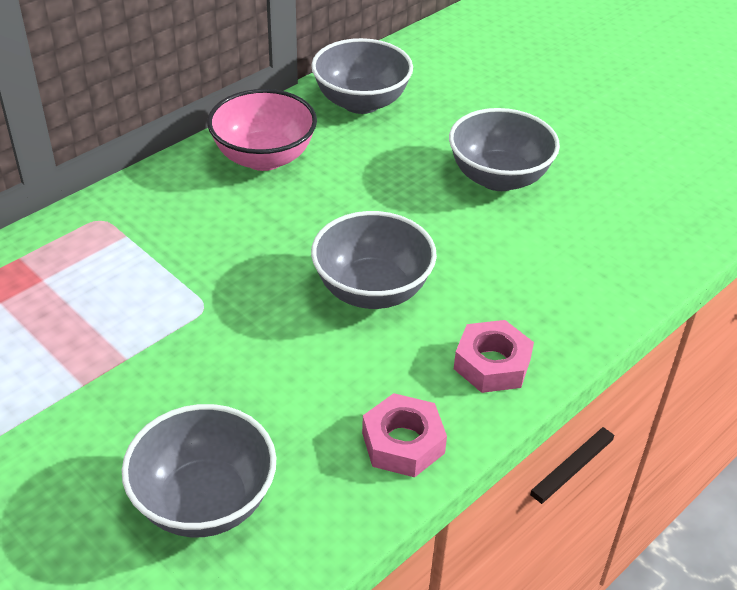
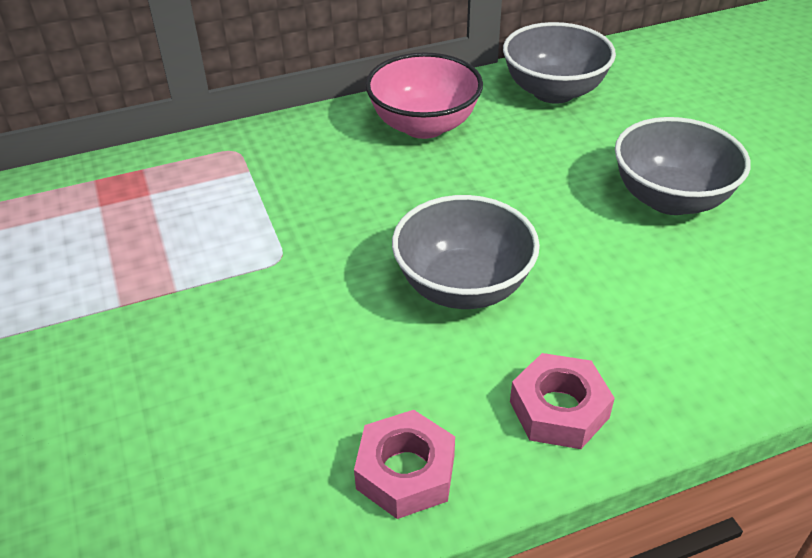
camera: 25 degrees right, 0 degrees up
grey bowl [122,404,276,537] -> none

